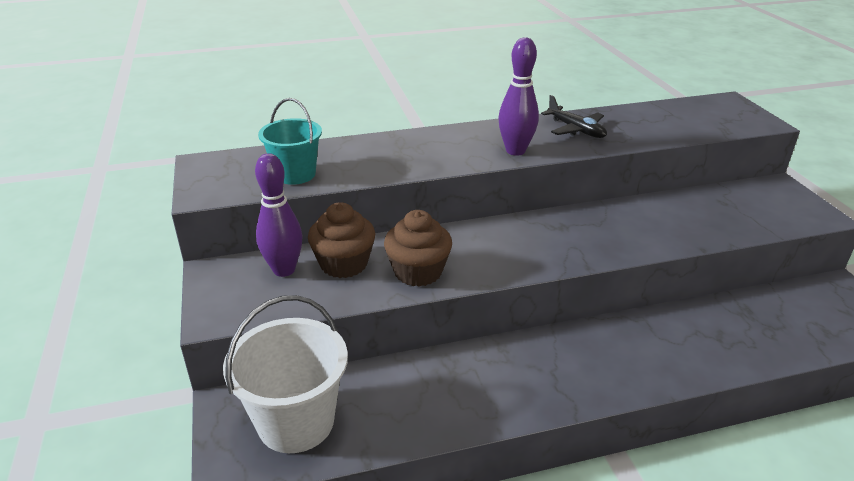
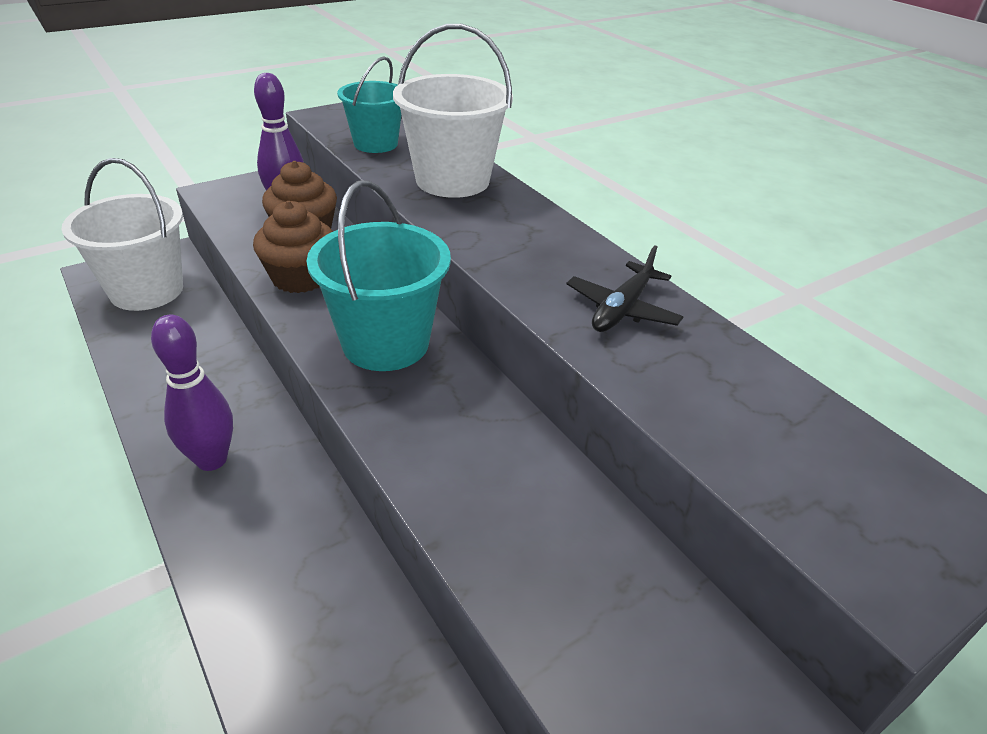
camera: 70 degrees right, 5 degrees up
purple bowling pin [498,37,539,156] -> purple bowling pin moved to [151,314,233,471]
none -> turquoise bucket [307,180,451,371]
none -> white bucket [393,24,513,198]

